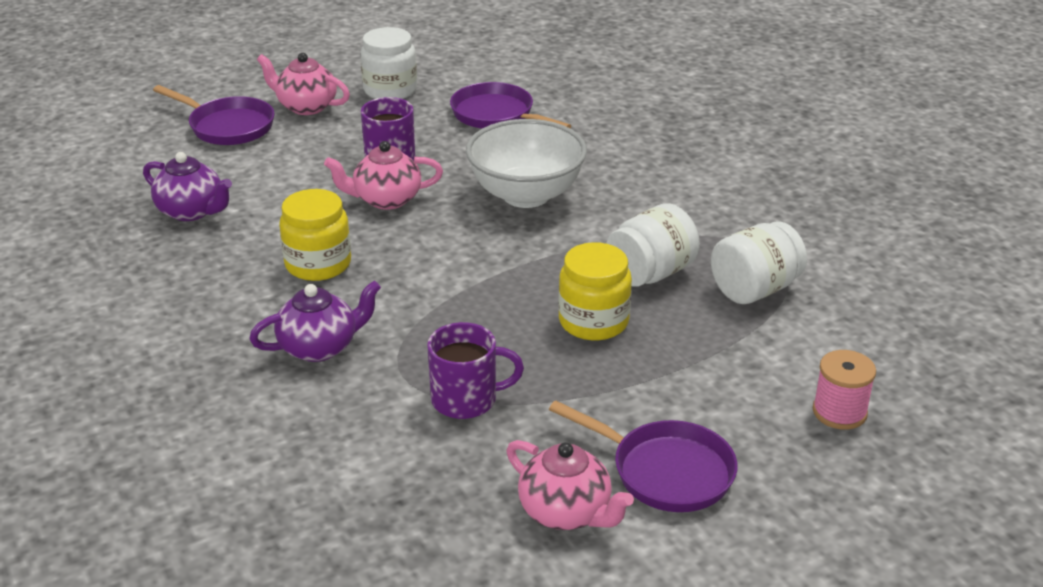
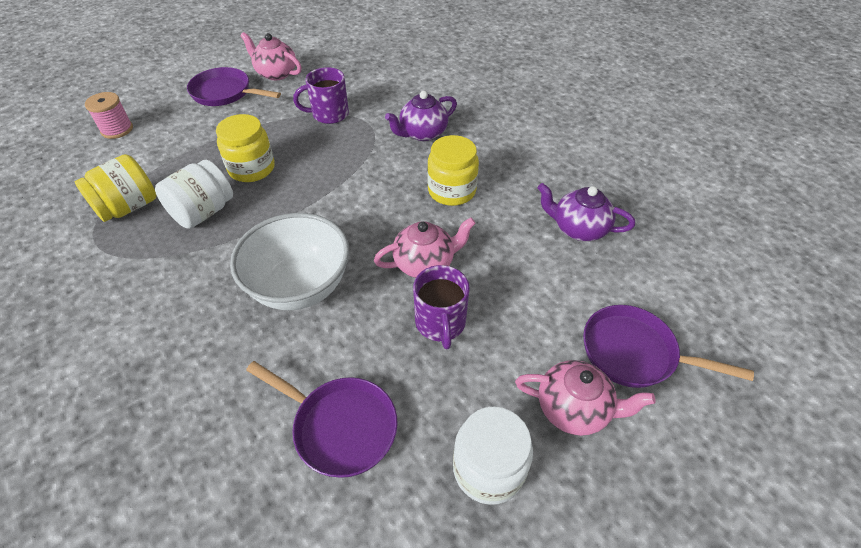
camera: 170 degrees right, 15 degrees up
white jar [711,221,807,304] -> yellow jar [75,154,157,222]

